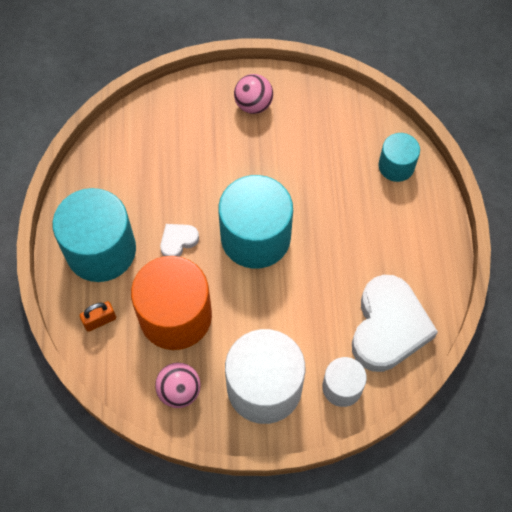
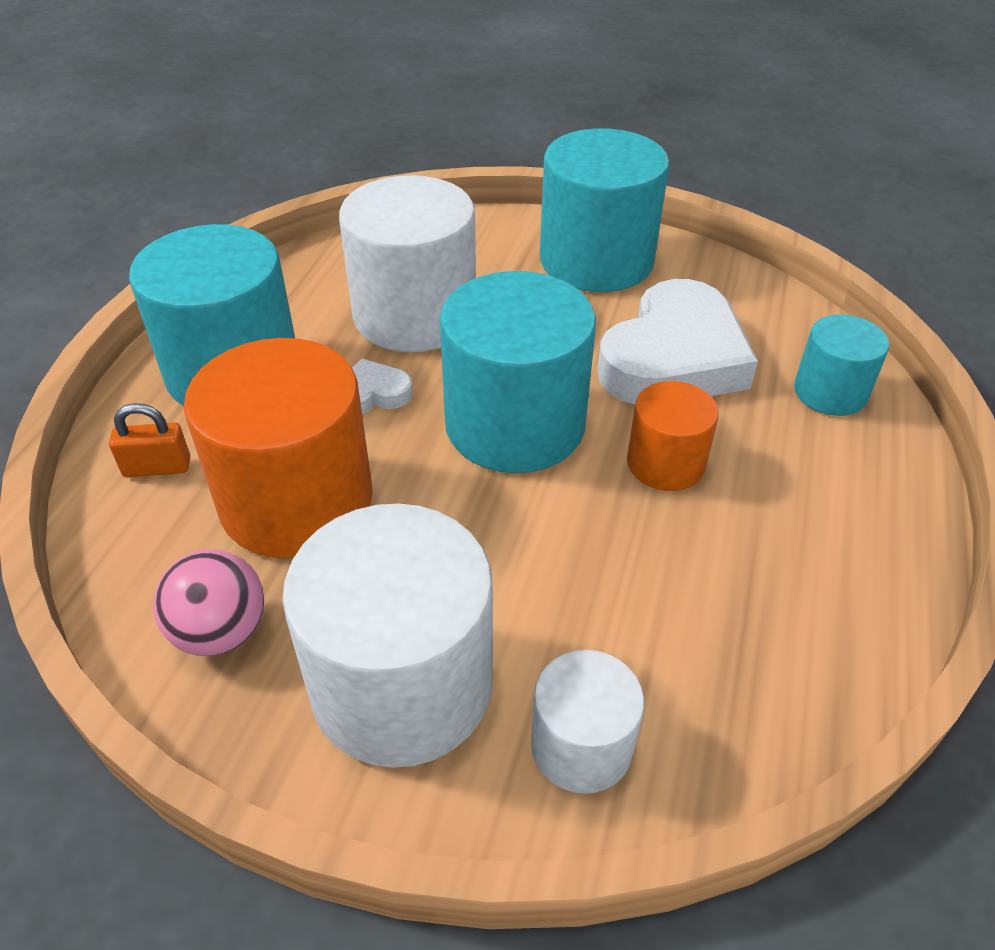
camera: 20 degrees right, 20 degrees down
pink ball [234,74,273,114] -> turquoise cylinder [540,128,669,292]
white heart [352,275,438,372] -> white heart moved to [597,279,758,404]
none -> white cylinder [339,175,476,352]
none -> orange cylinder [627,381,719,491]

